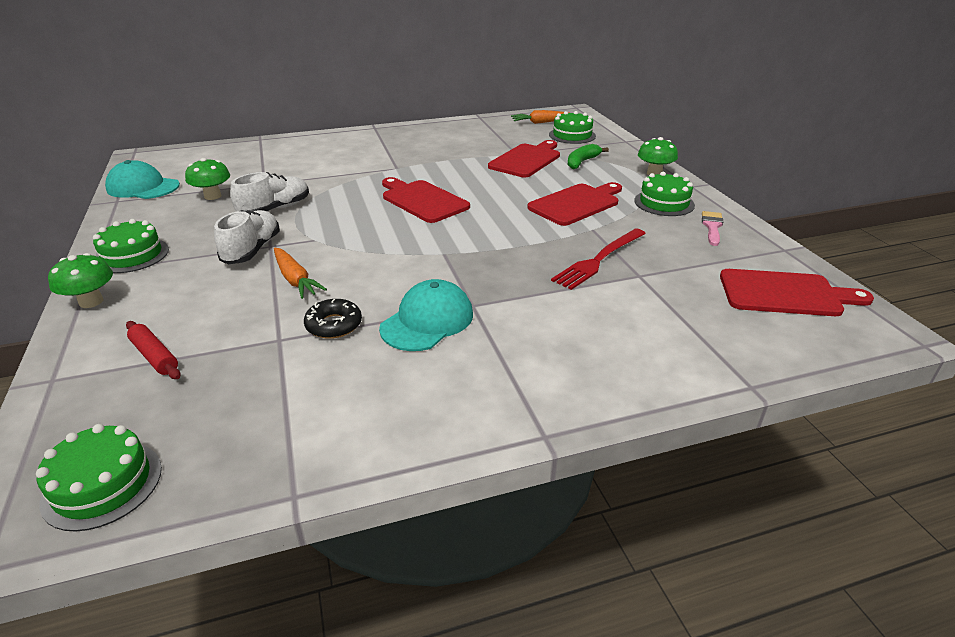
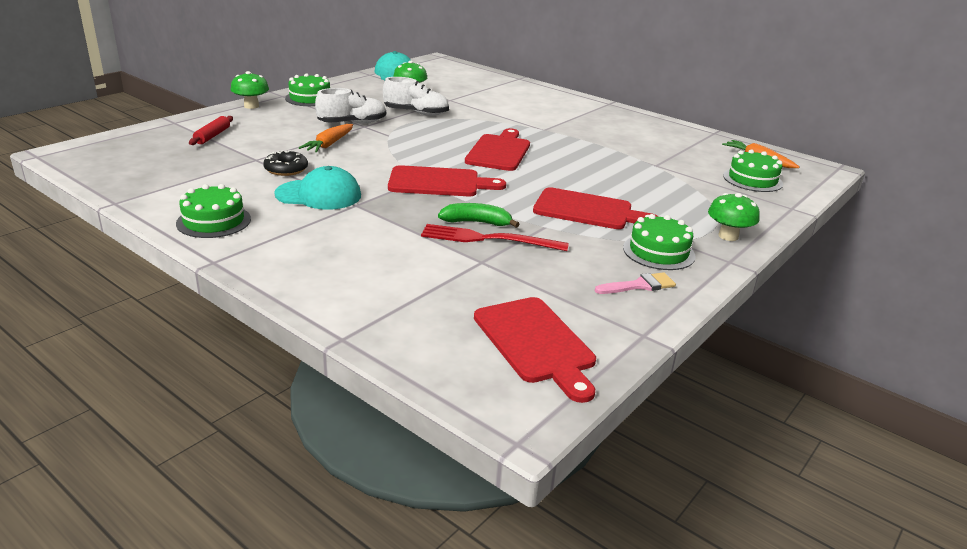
camera: 55 degrees right, 5 degrees down
green cake [36,424,162,532] -> green cake moved to [176,184,251,238]
red cutting board [488,140,560,177] -> red cutting board moved to [388,165,506,196]
green banana [568,144,609,169] -> green banana moved to [438,203,520,228]

